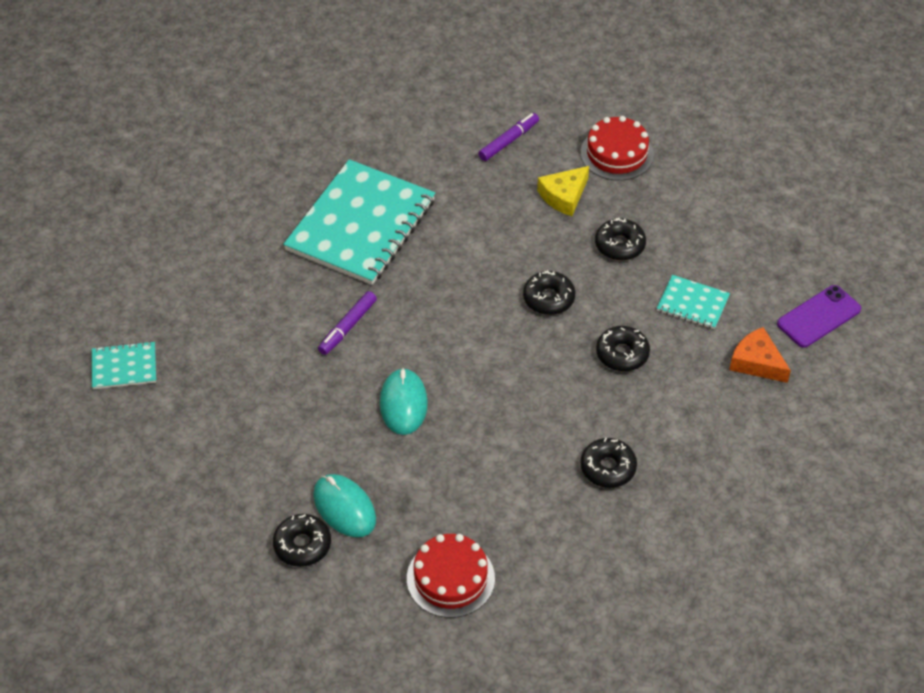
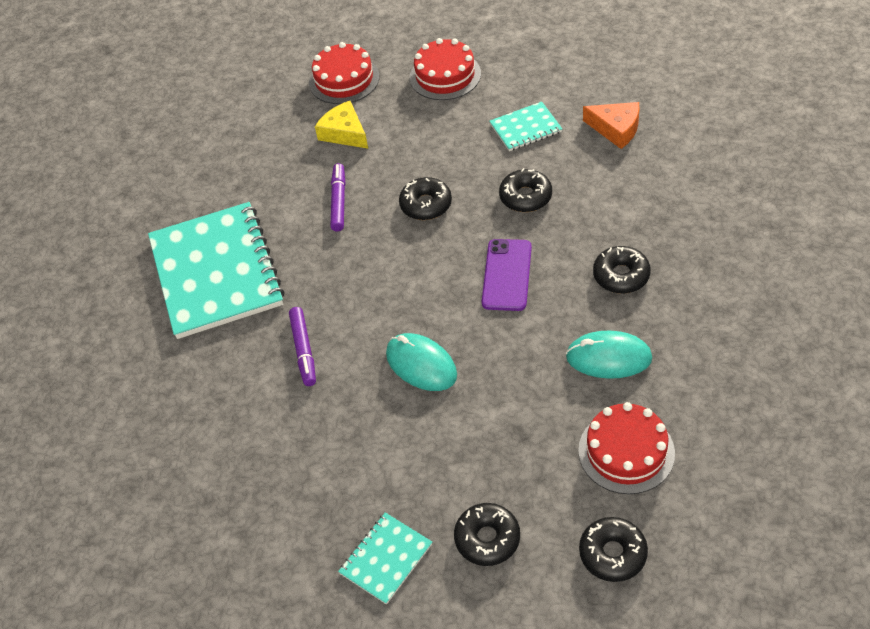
camera: 40 degrees left, 0 degrees up
turquoise notebook [92,341,156,389] -> turquoise notebook moved to [338,513,432,605]
turquoise mouse [313,474,376,537] -> turquoise mouse moved to [566,331,653,379]
purple marker [478,113,539,161] -> purple marker moved to [330,163,346,231]
yellow cheese [537,166,589,216] -> yellow cheese turned 135 degrees clockwise [315,101,368,149]
black donut [595,218,646,261] -> black donut moved to [579,517,648,582]
orange cheese [729,327,791,383] -> orange cheese turned 150 degrees counterclockwise [583,102,639,149]
purple phone [777,285,861,348] -> purple phone moved to [482,239,532,311]
none -> red cake [410,38,481,100]

